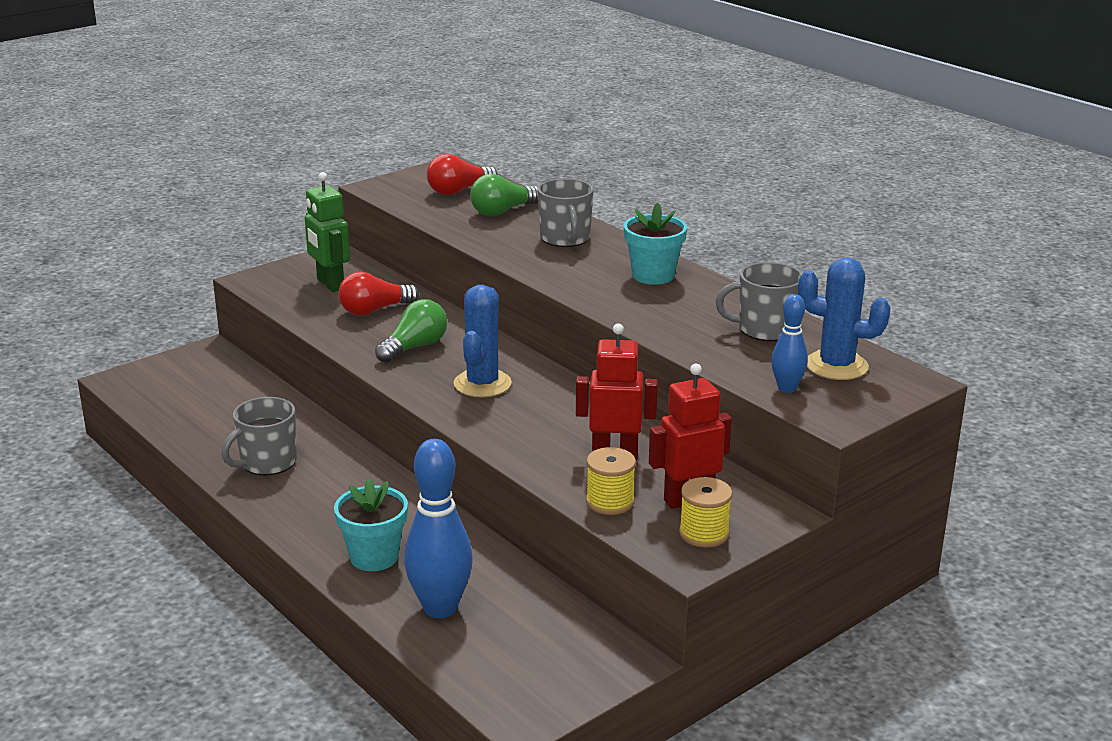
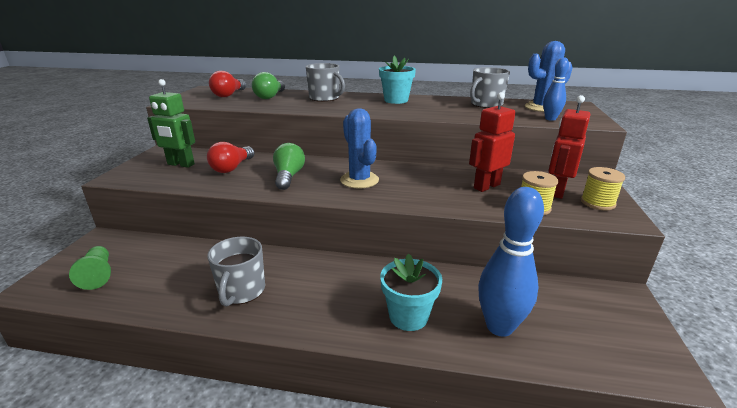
camera: 40 degrees left, 0 degrees up
none -> green pawn [69,246,111,290]

